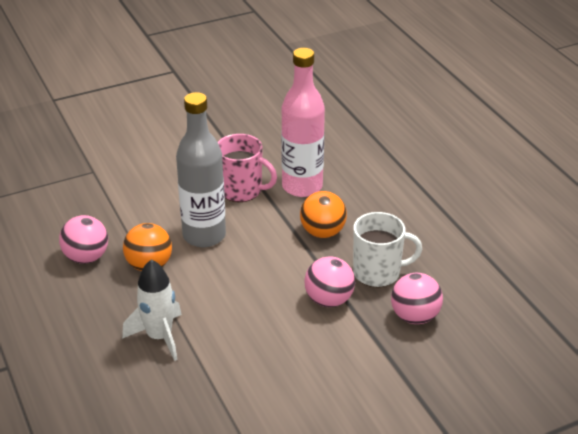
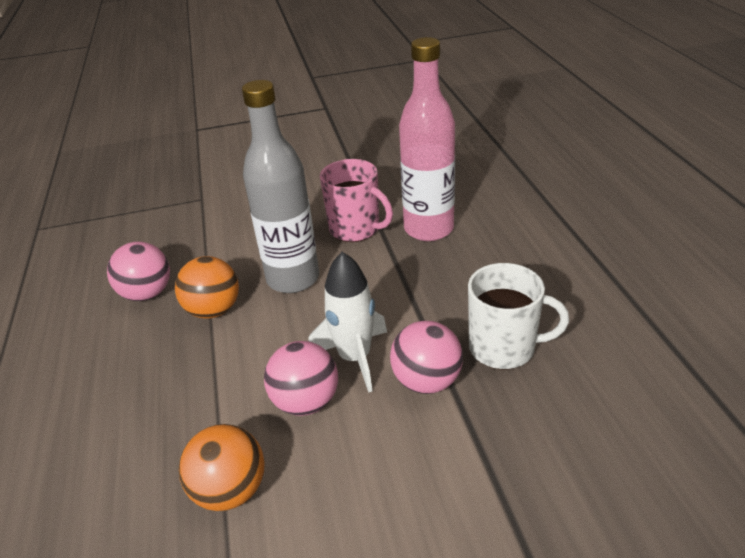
camera: 15 degrees right, 0 degrees up
white rocket [122,260,182,361] -> white rocket moved to [308,252,387,393]
orange ball [300,191,347,238] -> orange ball moved to [179,424,265,511]
pink ball [391,273,443,324] -> pink ball moved to [264,341,338,416]

